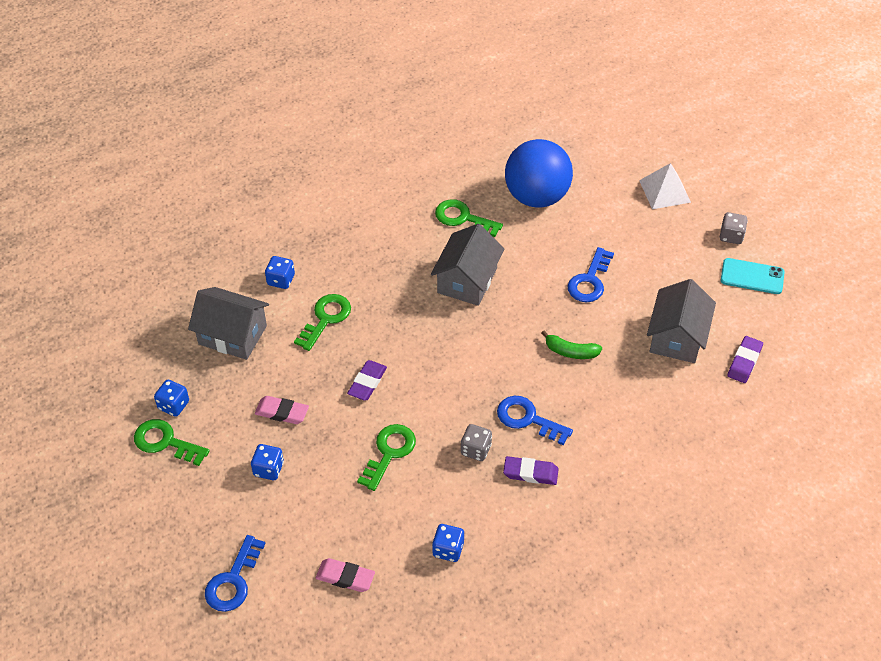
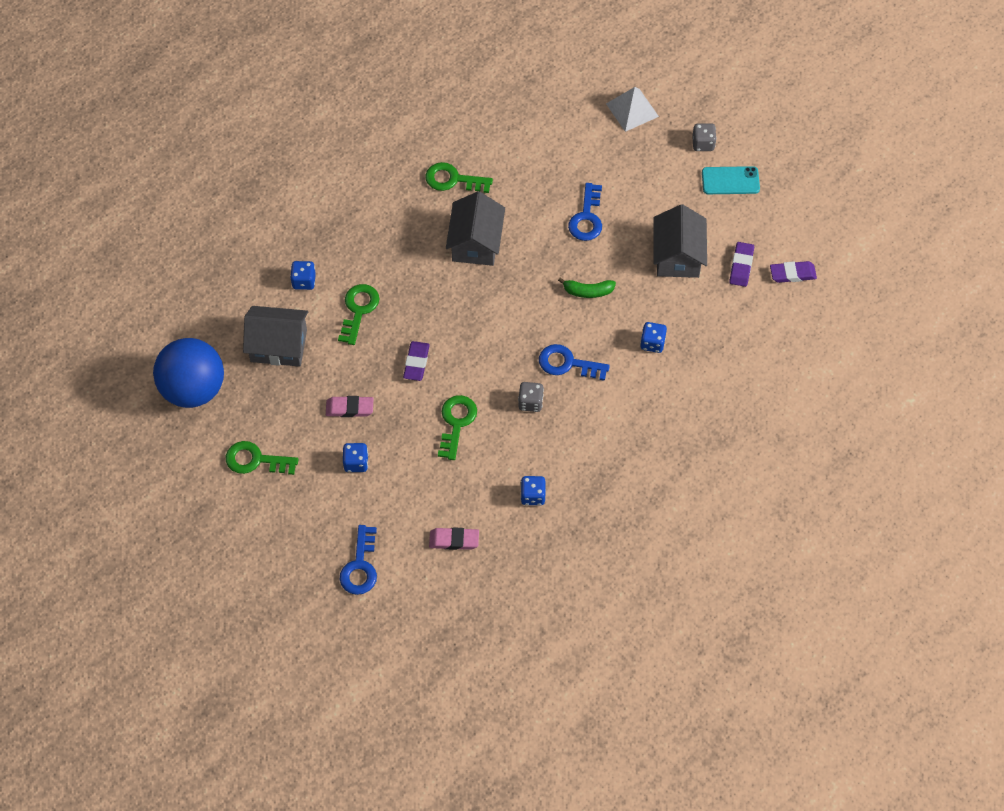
camera: 15 degrees left, 10 degrees up
blue dice [154,380,189,417] -> blue dice moved to [640,322,667,353]
purple eraser [503,456,559,485] -> purple eraser moved to [770,261,817,283]
blue ball [505,139,573,207] -> blue ball moved to [153,338,224,408]

